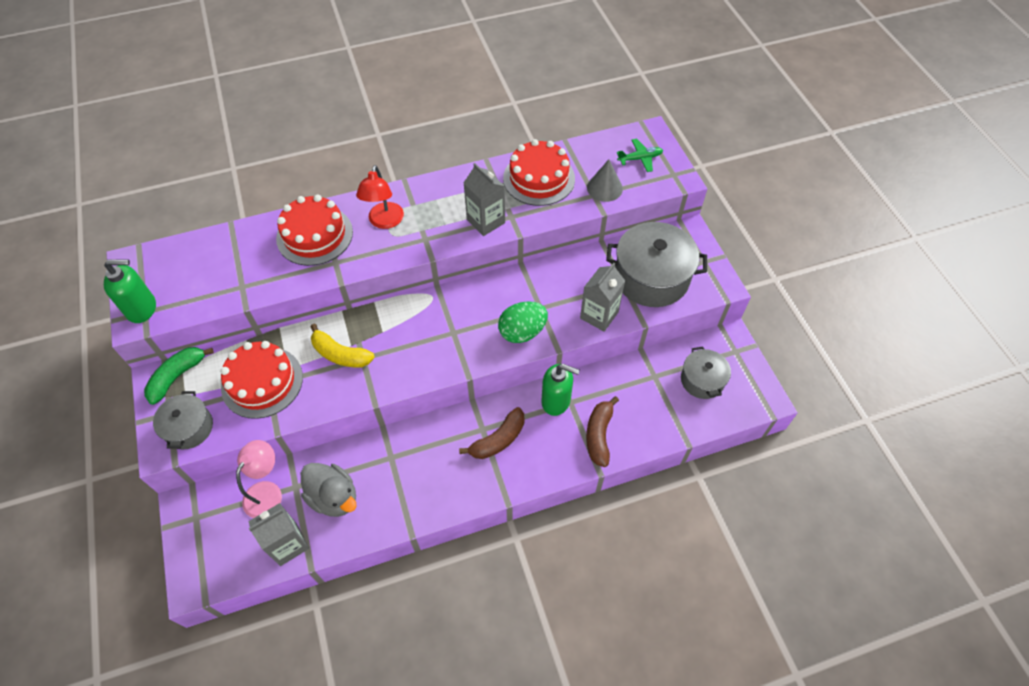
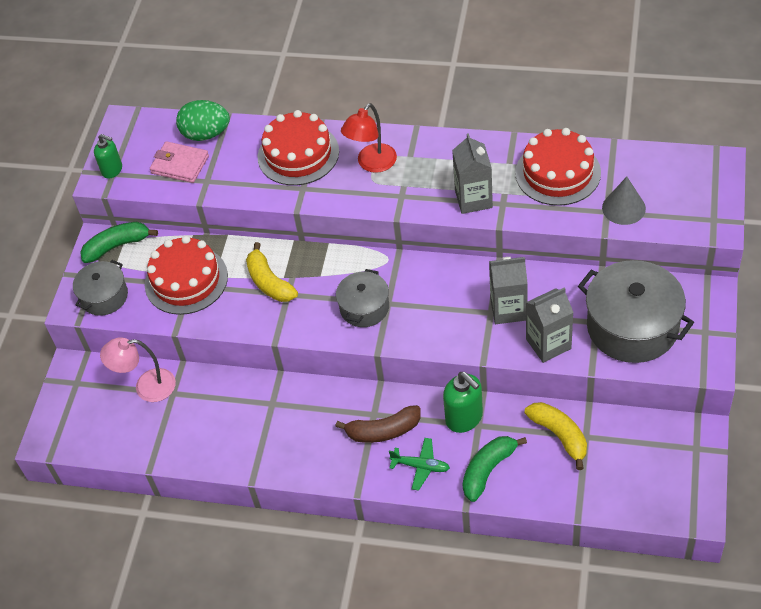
camera: 35 degrees right, 5 degrees down
green soap dispenser [104,259,156,323] -> green soap dispenser [94,134,122,179], size x0.66
pink lamp [236,440,282,518] -> pink lamp turned 150 degrees counterclockwise [100,337,176,402]
grey carton [248,503,309,566] -> grey carton moved to [489,257,528,324]
grey duck [301,463,357,517] -> none
green egg [498,301,548,343] -> green egg moved to [176,100,230,141]
brown banana [586,396,619,467] -> green banana [462,436,527,502]
green plane [617,139,663,172] -> green plane moved to [389,438,450,491]
grey pot [681,346,731,399] -> grey pot moved to [336,269,389,327]
none -> pink wallet [150,141,209,183]
none -> yellow banana [525,402,587,470]

